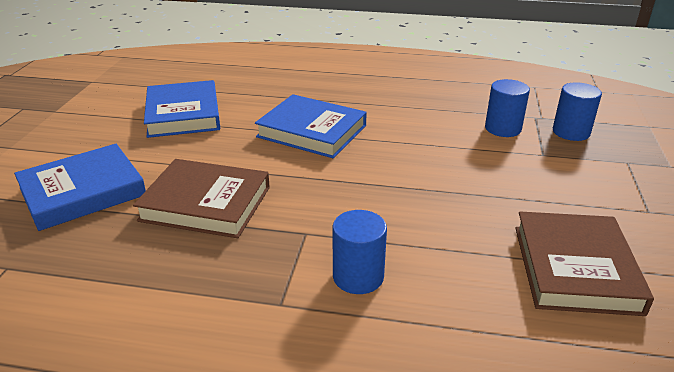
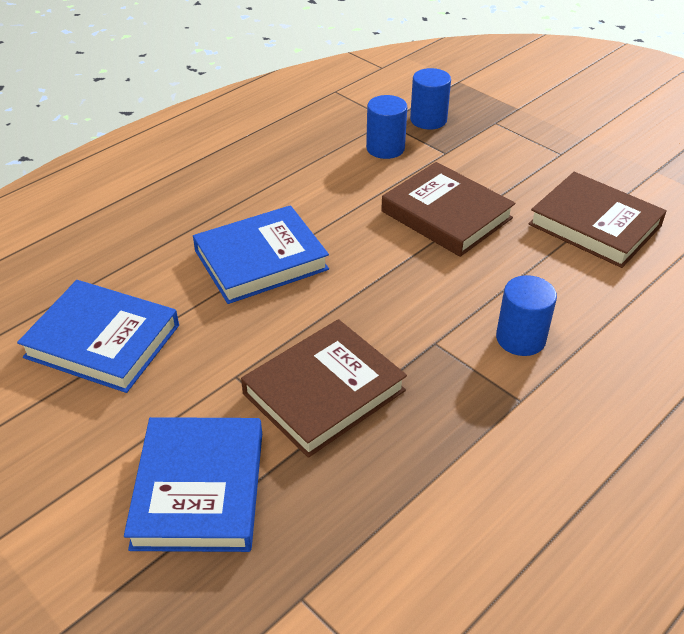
camera: 55 degrees left, 10 degrees up
none -> brown book [381,162,516,257]

